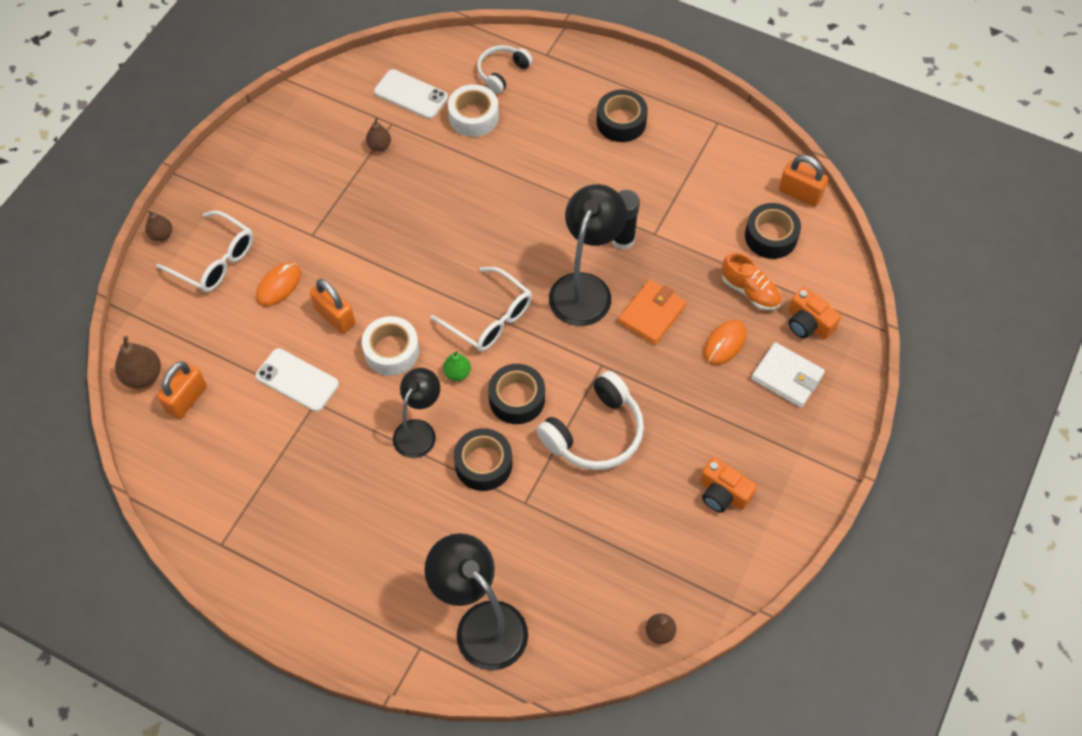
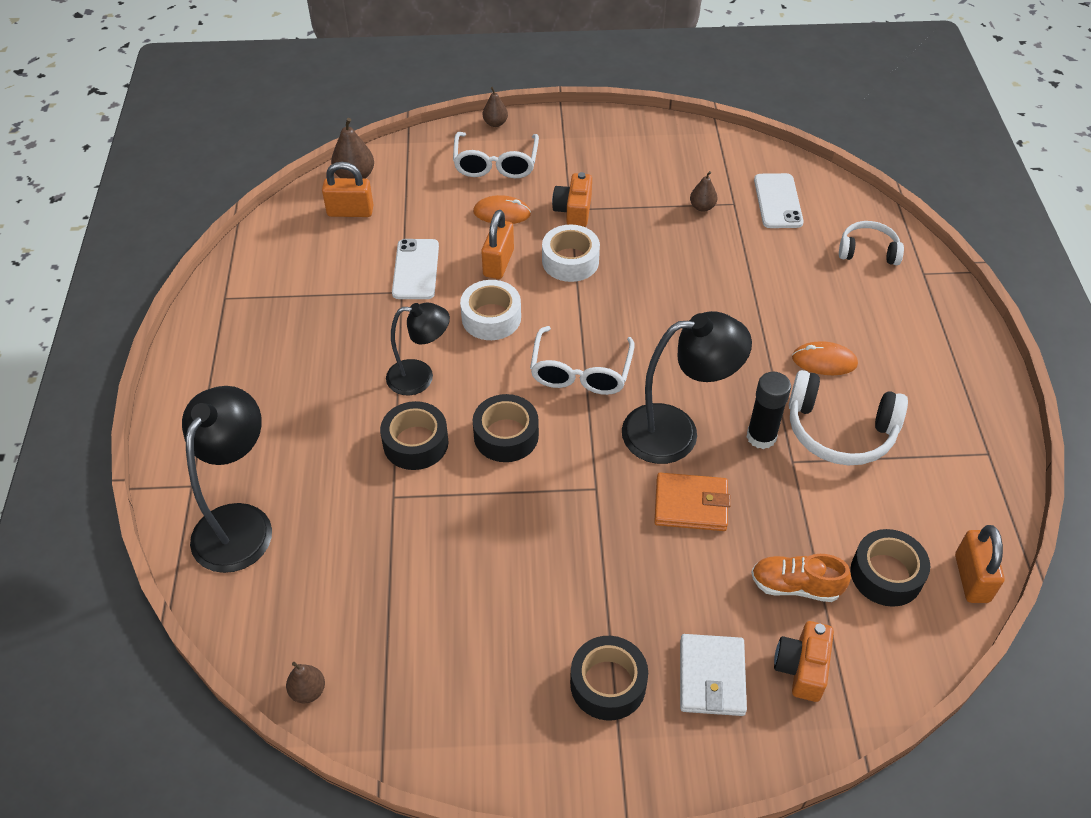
camera: 60 degrees right, 10 degrees down
green pear [443,351,471,381] -> none
white tape [448,84,499,137] -> white tape moved to [542,225,600,282]
white headphones [537,371,644,470] -> white headphones moved to [789,370,908,465]
black tape [596,89,648,142] -> black tape moved to [570,636,648,721]
orange camera [700,457,757,513] -> orange camera moved to [552,172,592,227]
orange mouse [703,320,747,365] -> orange mouse moved to [792,341,858,375]
orange shoe [722,252,781,311] -> orange shoe turned 90 degrees clockwise [751,554,851,602]

